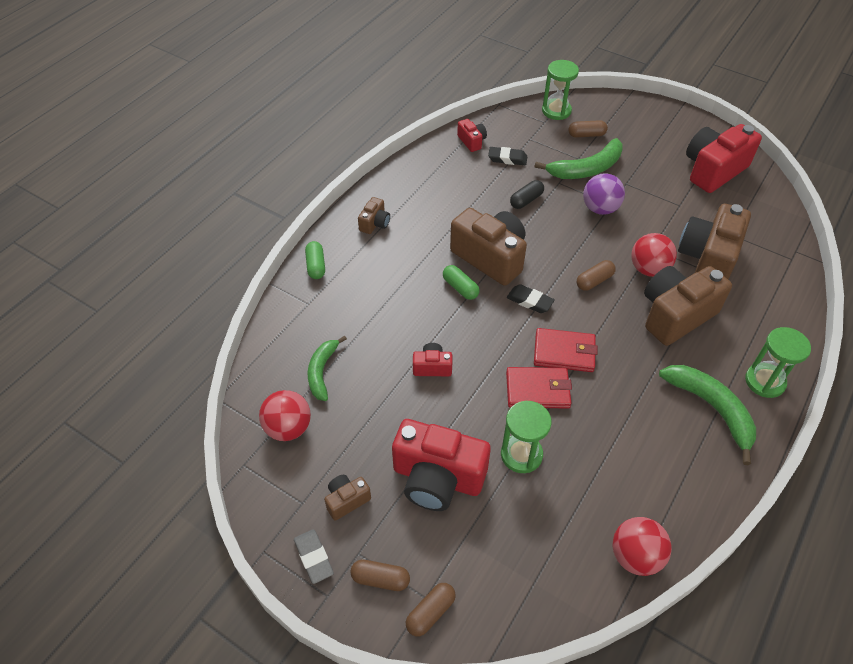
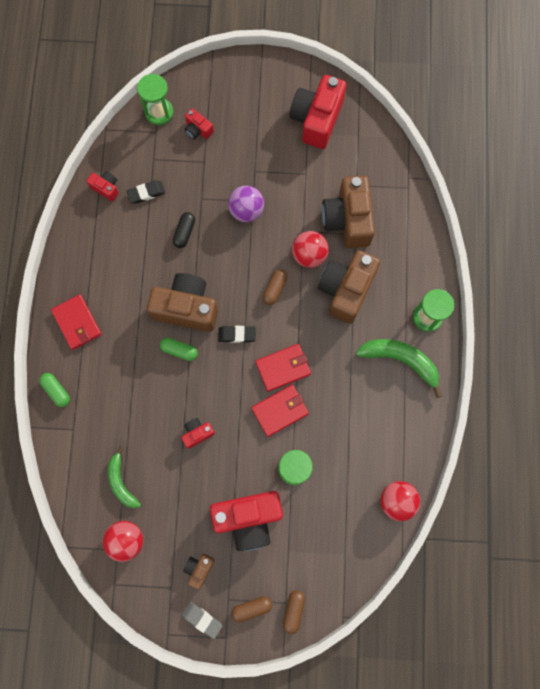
camera: 30 degrees left, 25 degrees up
brown camera [358,197,390,234] -> red wallet [51,294,102,350]
green banana [534,138,623,179] -> none
brown capsule [568,120,608,138] -> red camera [185,108,214,139]

